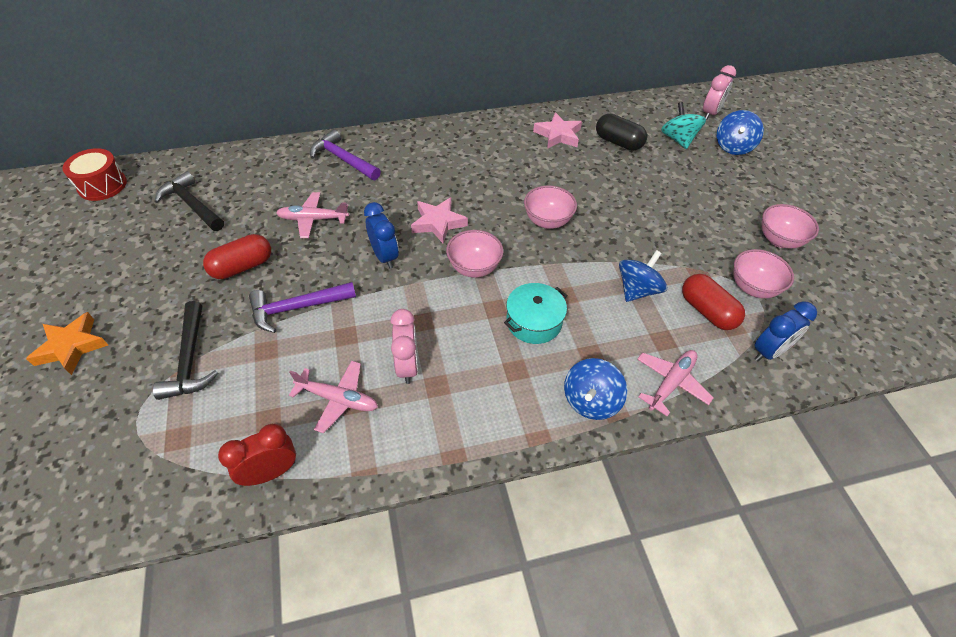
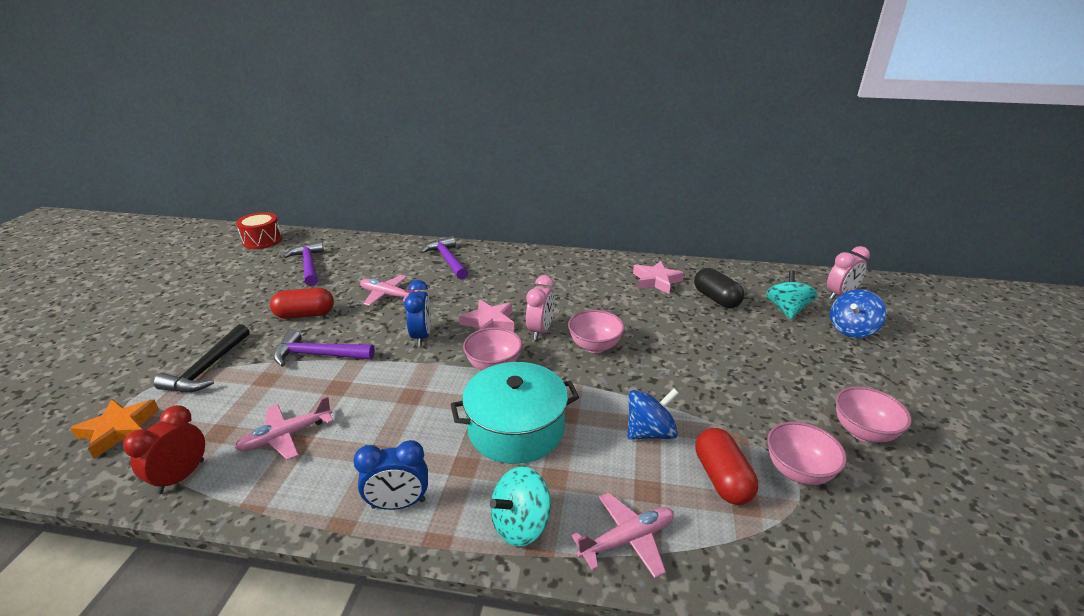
camera: 25 degrees right, 20 degrees down
orange star [26,312,108,375] -> orange star moved to [70,399,159,459]
black hammer [154,171,224,231] -> purple hammer [283,241,324,286]
red clock [218,424,296,486] -> red clock turned 60 degrees counterclockwise [123,405,205,494]
pink plane [289,361,378,433] -> pink plane turned 105 degrees clockwise [234,396,333,460]
pink clock [390,309,418,384] -> pink clock moved to [526,275,555,340]
turquoise pot [504,283,567,344] -> turquoise pot [451,362,579,464], size x1.55
blue spinning top [564,358,627,420] -> turquoise spinning top [490,466,551,547]
blue clock [754,301,817,362] -> blue clock moved to [353,440,428,510]

